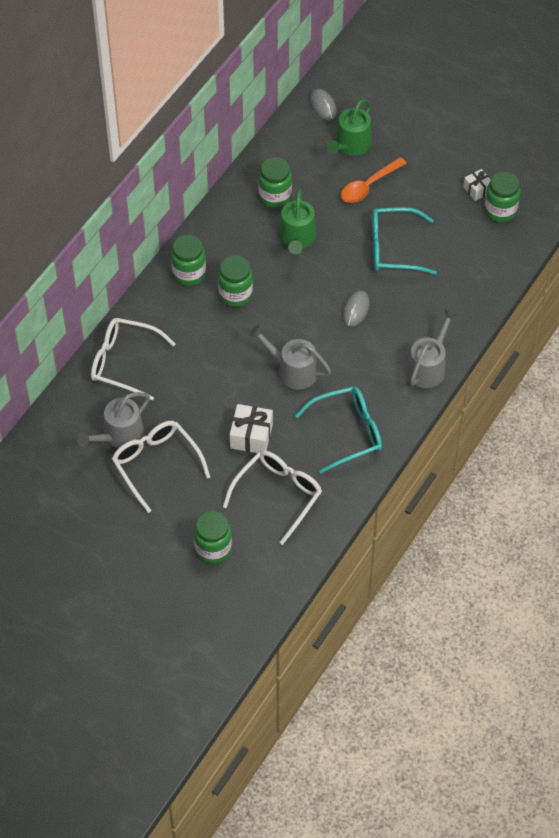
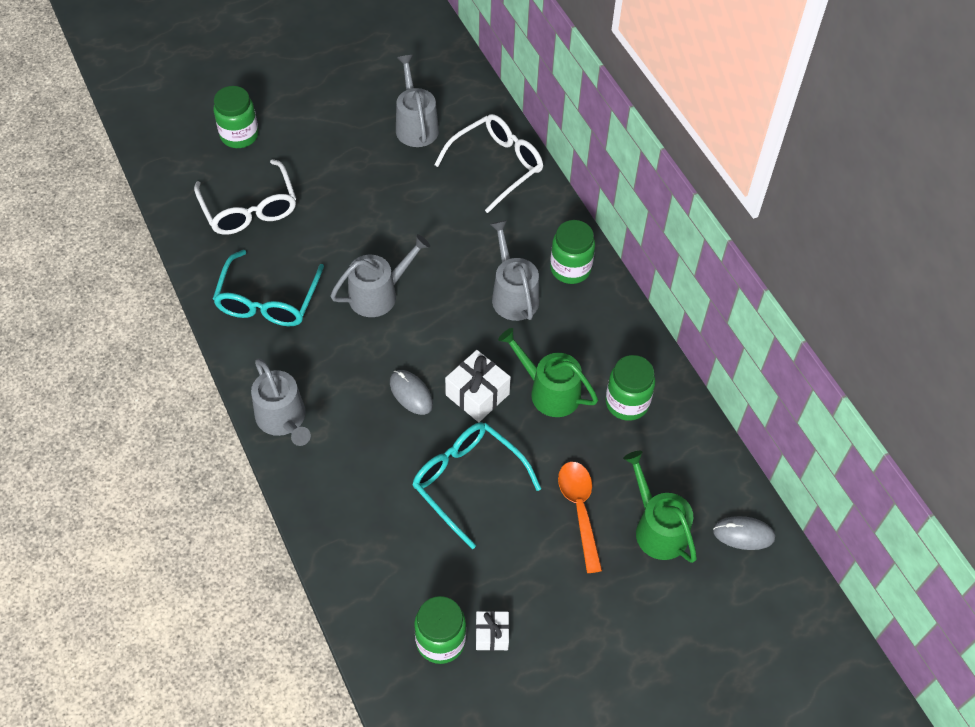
camera: 120 degrees right, 0 degrees up
white glasses [112,421,210,513] -> none
green jar [218,256,253,307] -> grey watering can [490,220,539,321]
white gift [230,404,273,453] -> white gift moved to [445,350,511,422]
turquoise glasses [372,207,437,275] -> turquoise glasses turned 75 degrees counterclockwise [412,422,541,549]

